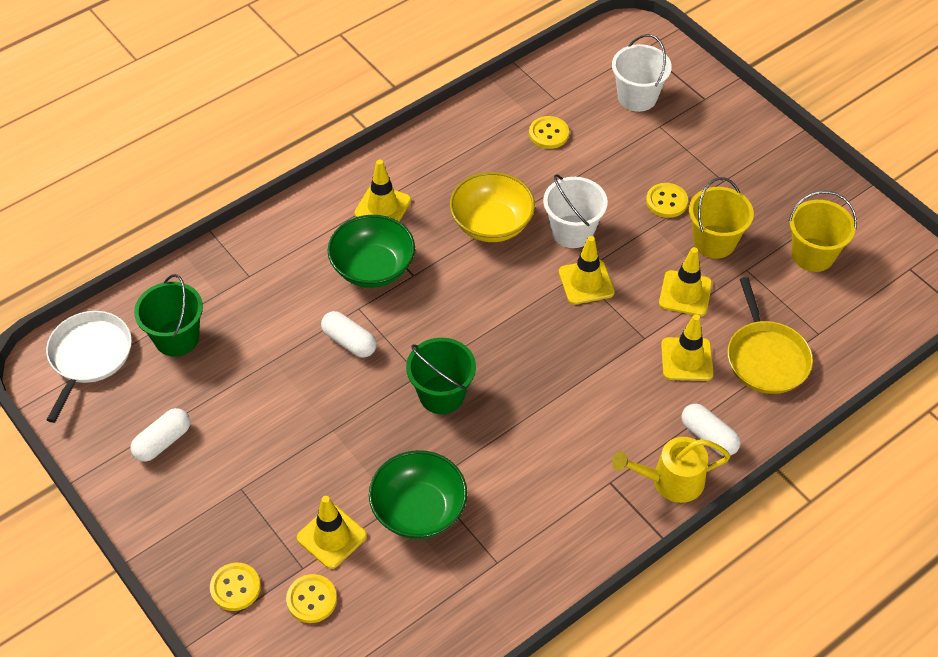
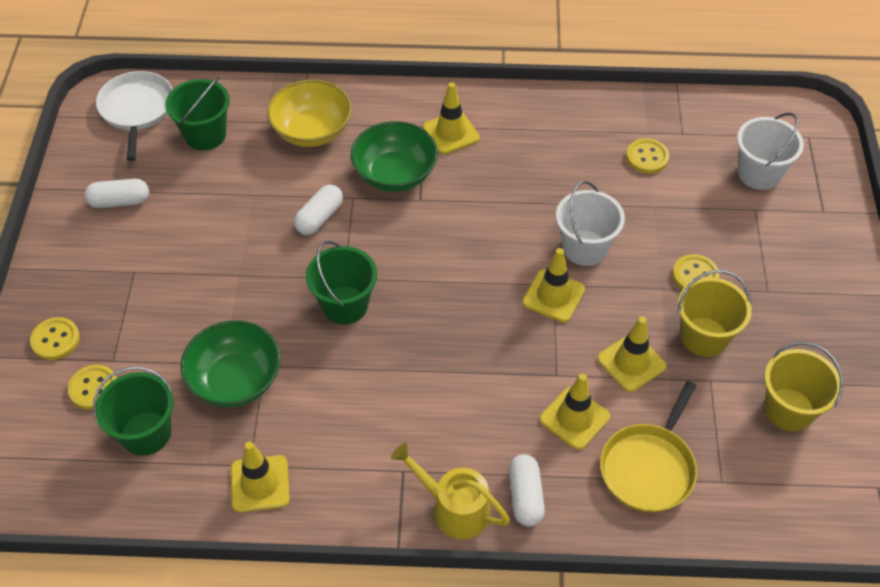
camera: 40 degrees right, 0 degrees up
white pan [46,311,132,423] -> white pan turned 60 degrees counterclockwise [96,71,173,161]
yellow traffic cone [297,496,367,569] -> yellow traffic cone moved to [231,441,290,513]
white capsule [321,311,376,358] -> white capsule turned 45 degrees clockwise [294,185,343,235]
yellow bowl [450,172,535,242] -> yellow bowl moved to [267,79,352,147]
none -> green bucket [93,367,173,456]

